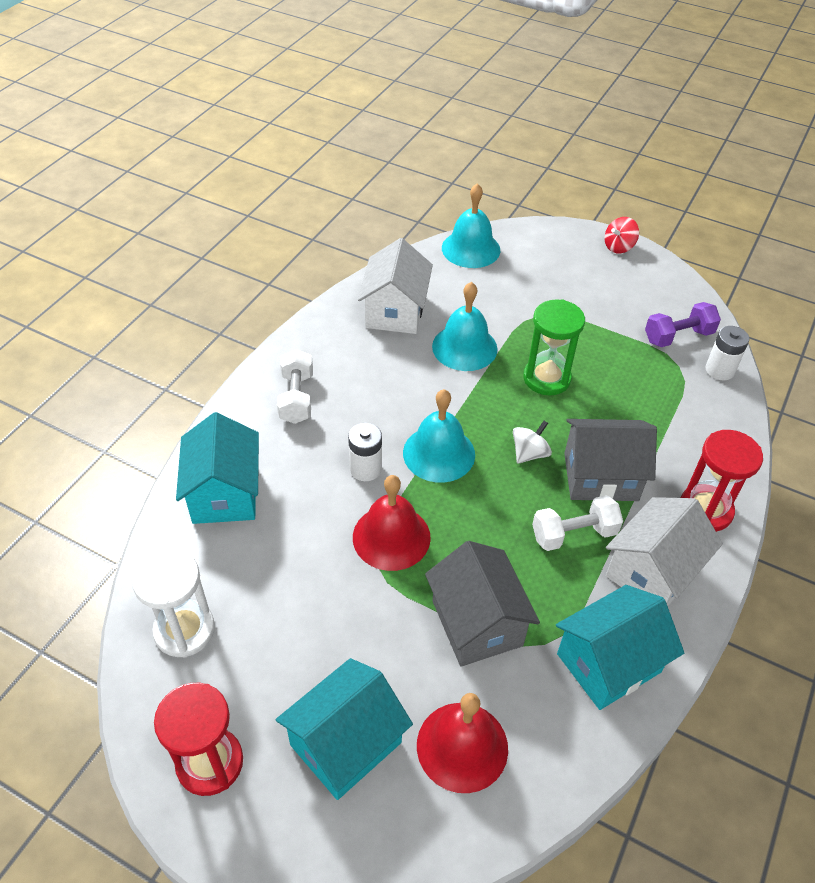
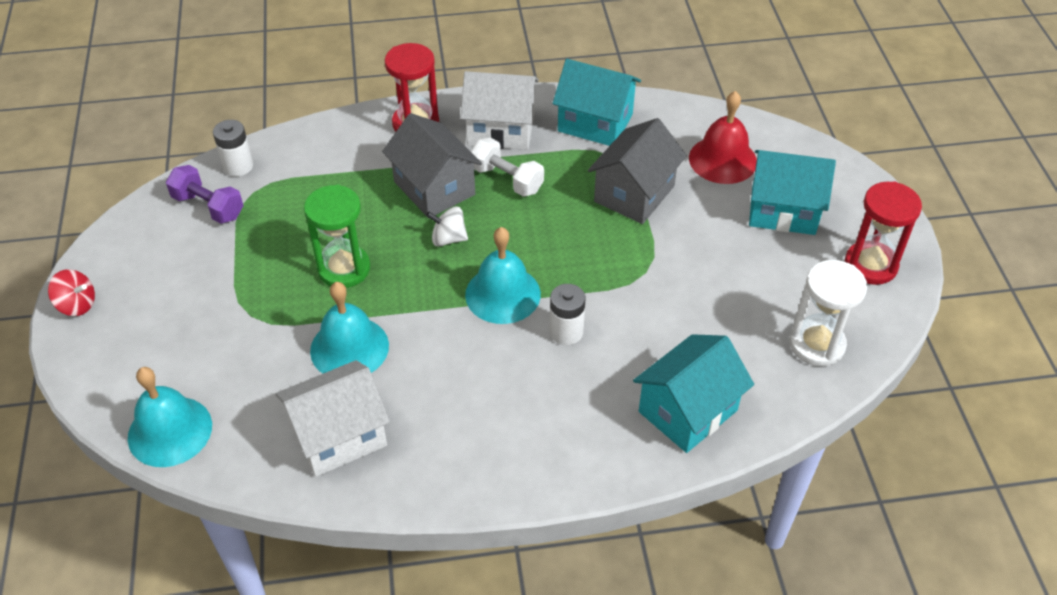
camera: 125 degrees left, 0 degrees up
white dumbbell [277,349,313,424] -> none
red bell [353,475,431,571] -> none

